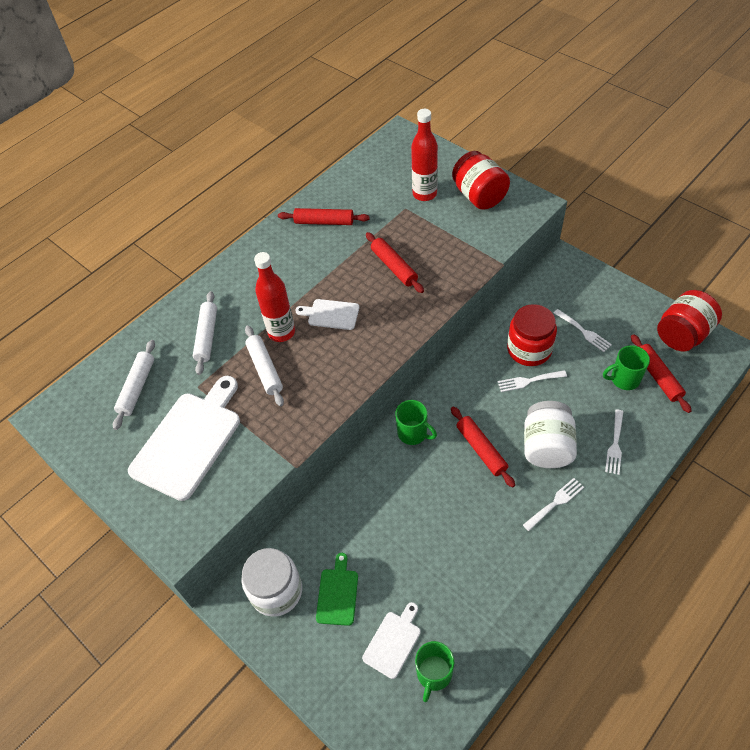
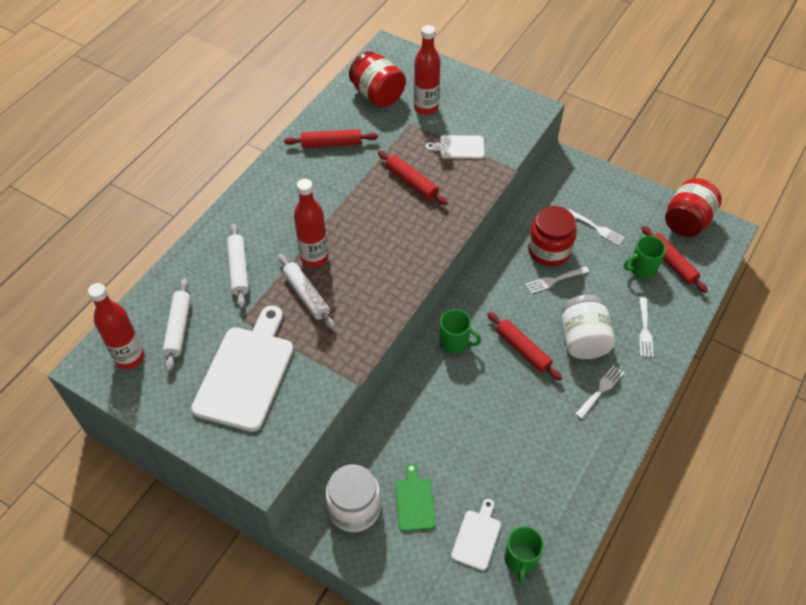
camera: 15 degrees left, 0 degrees up
white cutting board [295,299,359,330] -> white cutting board moved to [425,135,484,159]
red jar [452,151,510,210] -> red jar moved to [349,51,406,108]
none -> red bottle [88,283,144,369]

